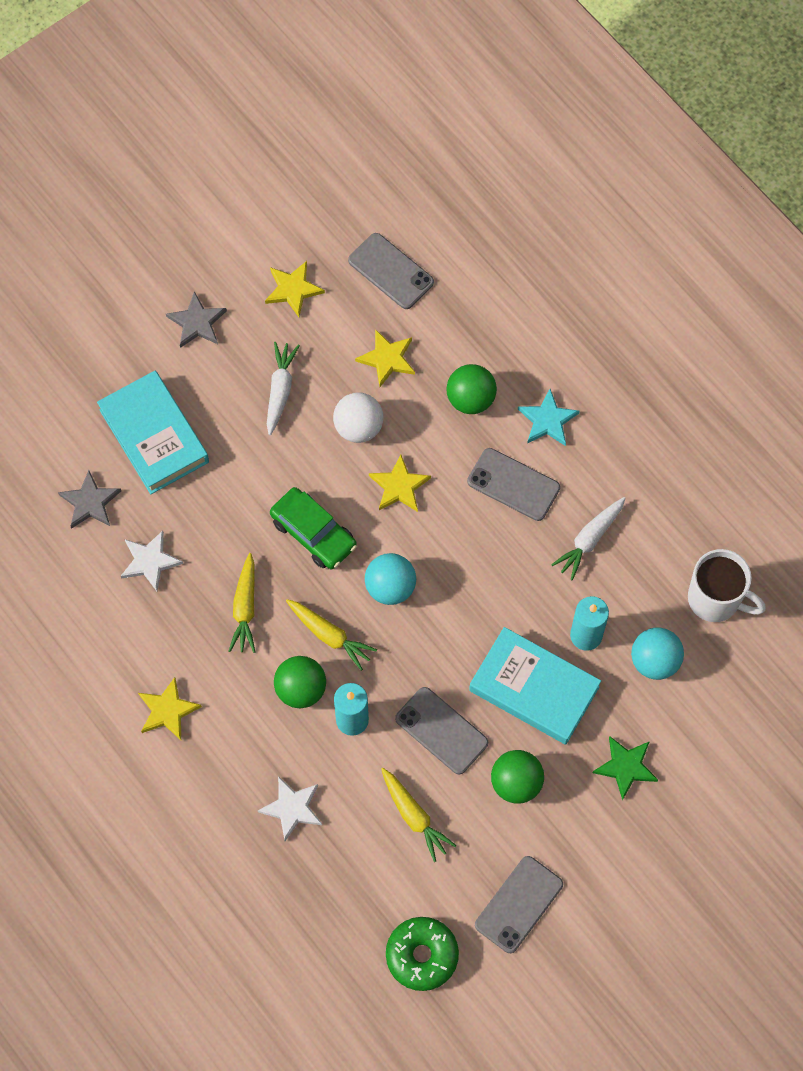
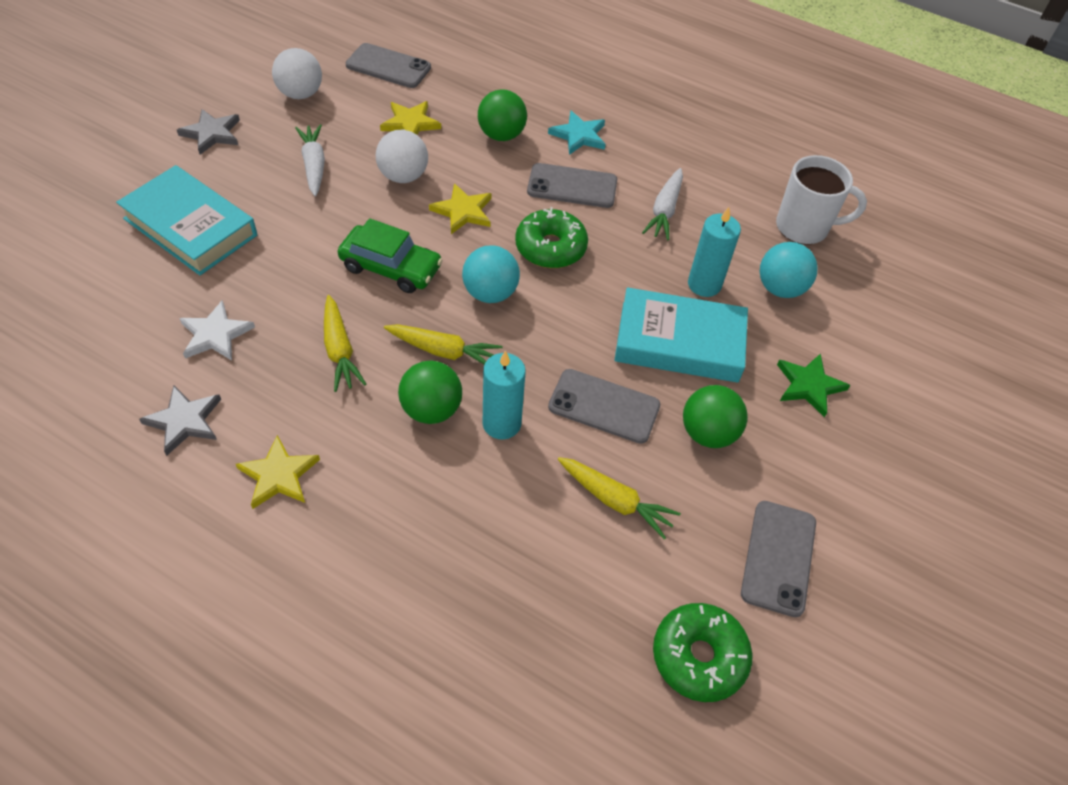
camera: 25 degrees left, 15 degrees down
grey star [58,470,121,529] -> grey star moved to [139,385,221,456]
white star [258,776,322,841] -> none
yellow star [265,261,325,317] -> white ball [272,48,322,99]
none -> green donut [515,207,588,268]

